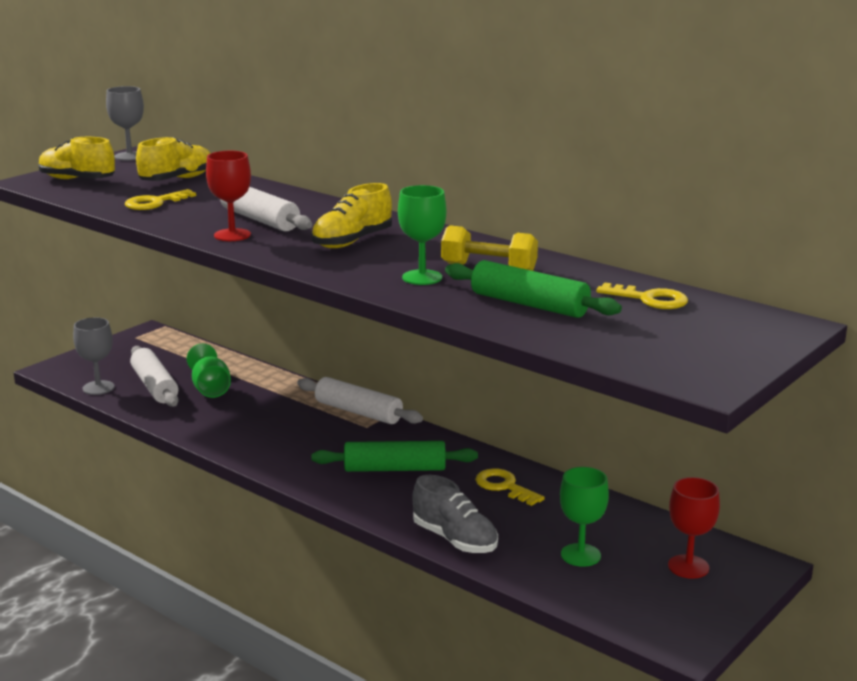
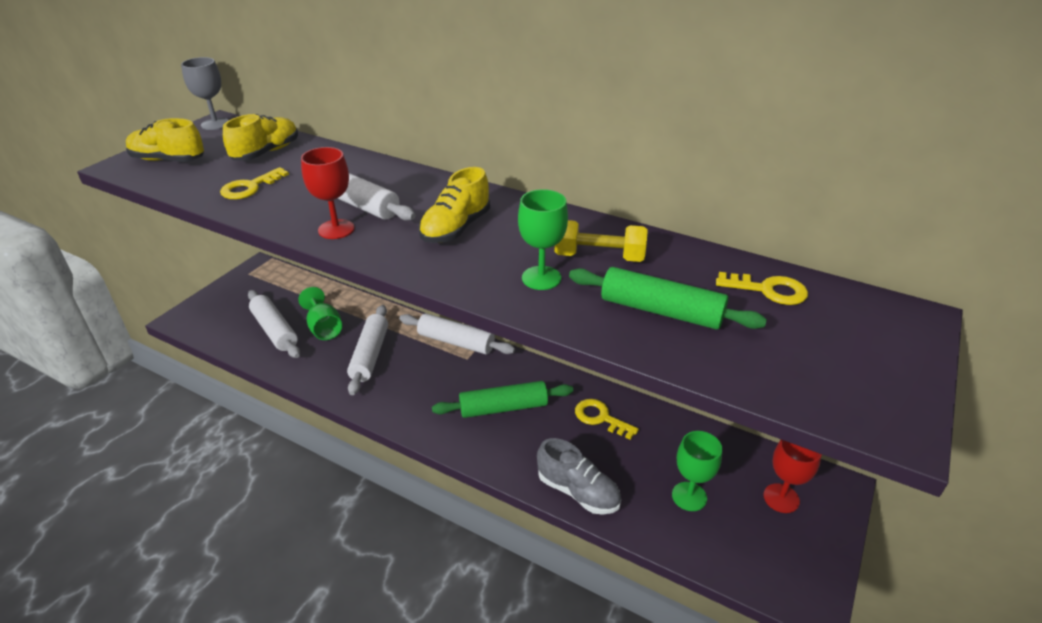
camera: 10 degrees left, 15 degrees up
grey goblet [73,317,115,395] -> none
none -> white rolling pin [347,305,388,395]

